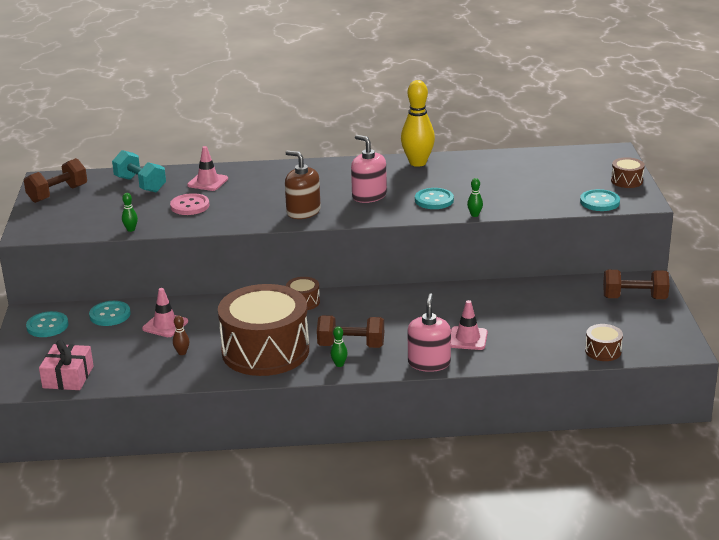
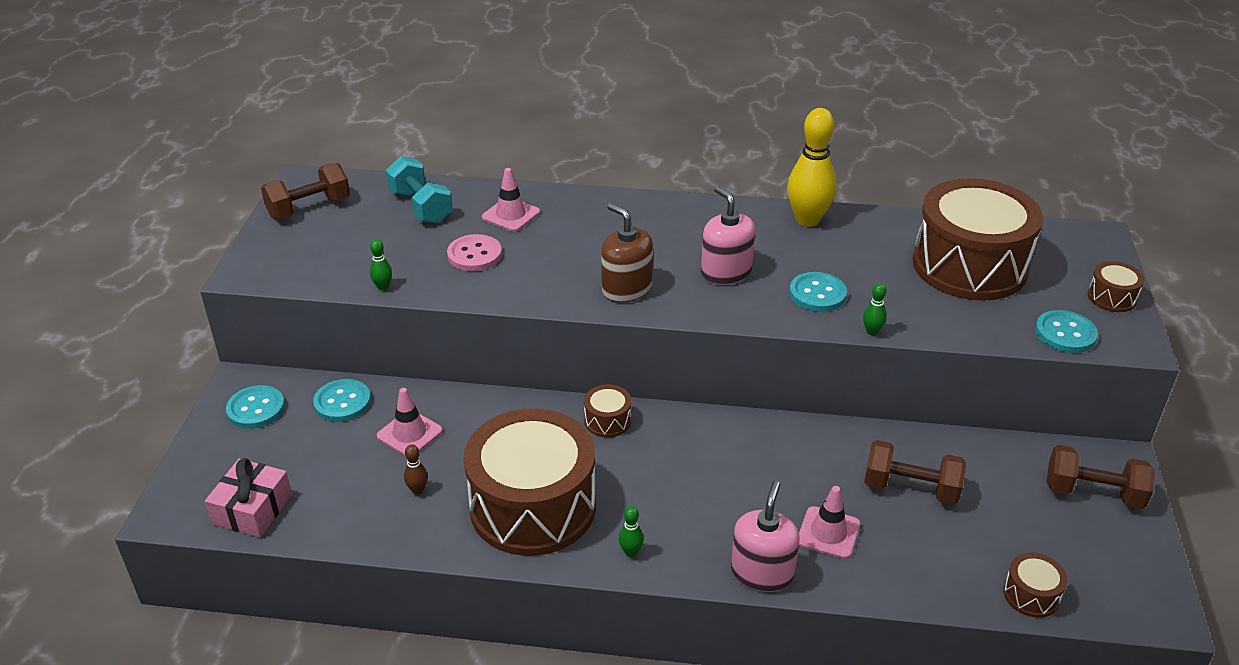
camera: 10 degrees right, 10 degrees up
brown dumbbell [317,315,384,348] -> brown dumbbell moved to [864,440,966,505]
none -> brown drum [913,178,1043,301]

